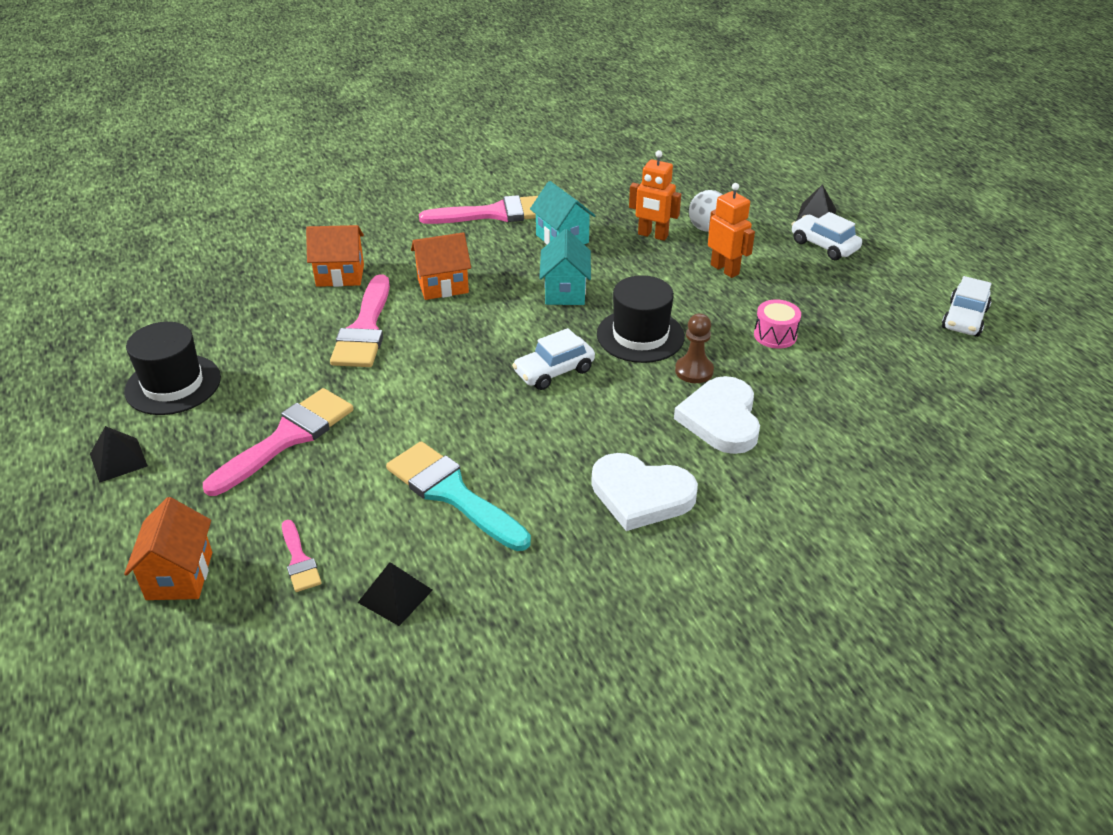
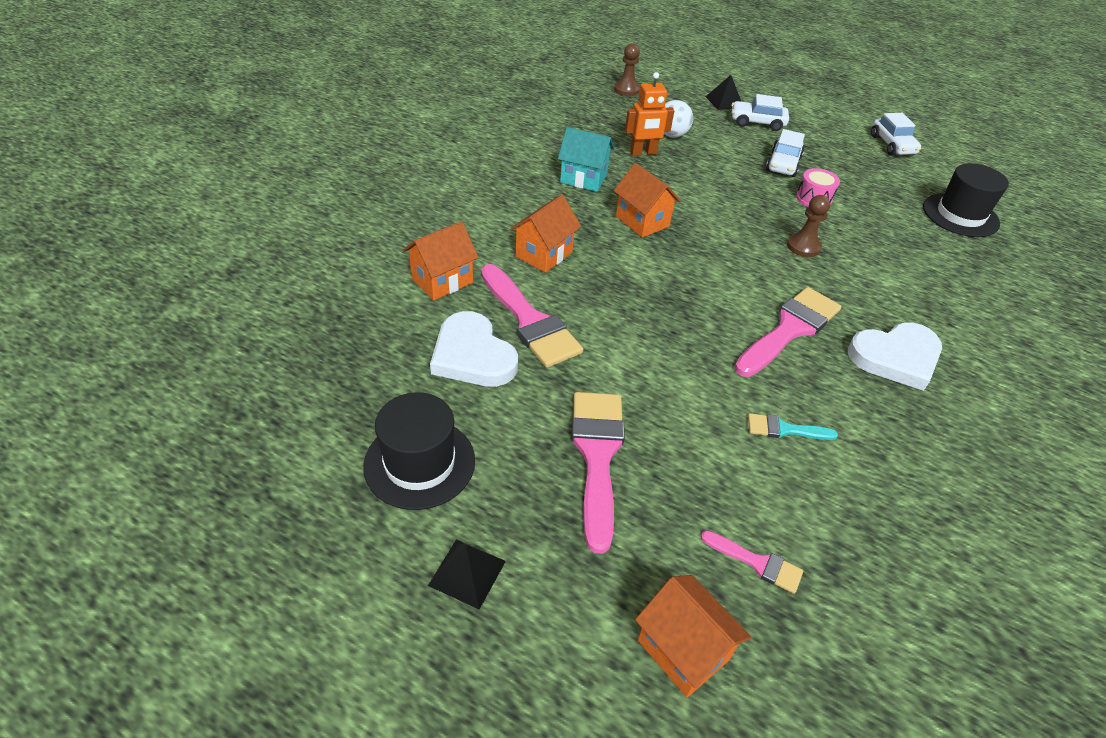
camera: 40 degrees left, 5 degrees up
black pyramid [358,562,433,626] -> none
turquoise brush [386,441,531,551] -> turquoise brush [748,413,838,440], size x0.50
pink brush [419,195,538,224] -> pink brush moved to [734,287,842,377]
white car [512,328,595,390] -> white car moved to [766,129,805,177]
turquoise house [539,229,591,305] -> orange house [614,163,681,238]
black hat [597,275,685,363] -> black hat moved to [923,163,1009,237]
white heart [674,376,760,454] -> white heart moved to [430,311,518,387]
orange robot [708,183,755,278] -> none
none -> brown pawn [614,43,640,96]

